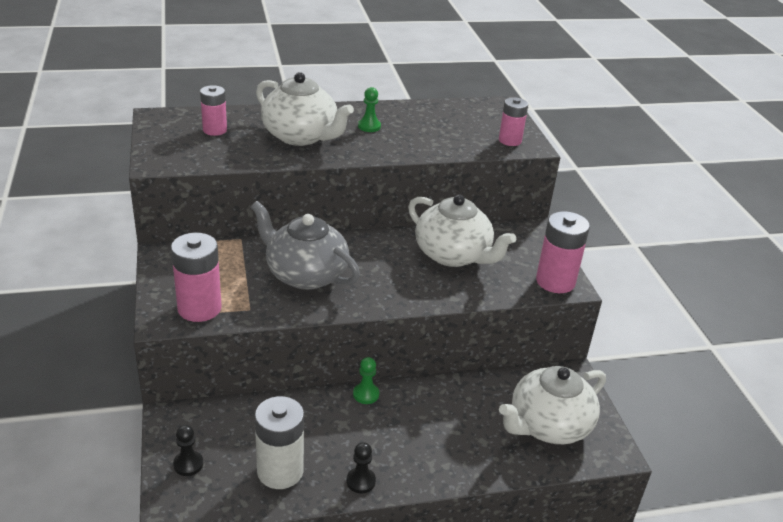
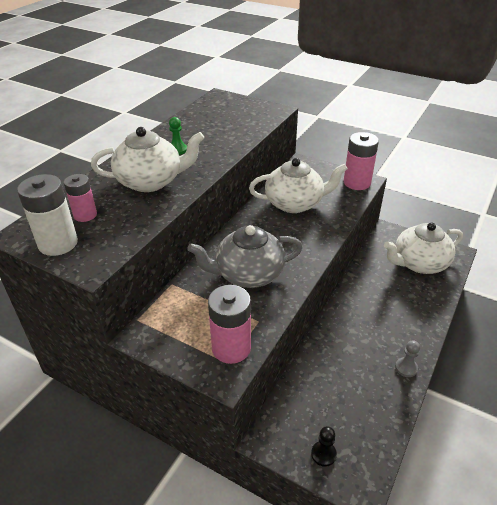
camera: 45 degrees left, 5 degrees up
white battery [255,396,304,489] -> white battery moved to [17,174,78,256]
black pawn [346,442,376,493] -> grey pawn [395,340,420,377]
green pawn [353,357,379,404] -> none
pink battery [499,97,528,146] -> none
white teapot [499,366,606,444] -> white teapot turned 60 degrees clockwise [384,222,463,274]

